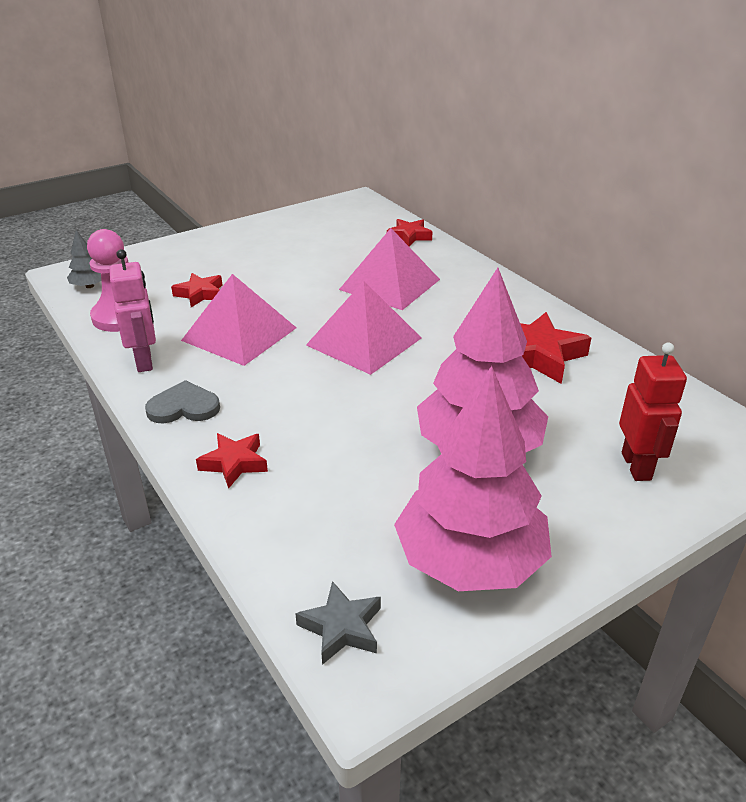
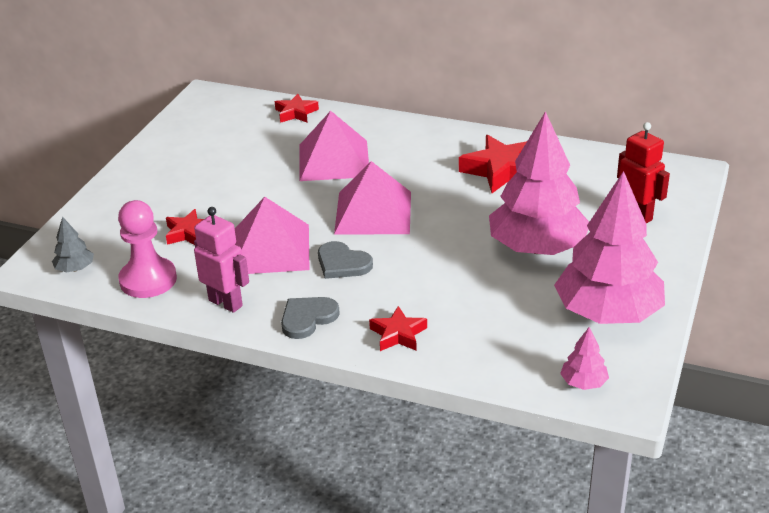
camera: 35 degrees left, 0 degrees up
grey star [295,581,381,665] -> pink tree [560,327,609,390]
none -> grey heart [318,241,373,279]

